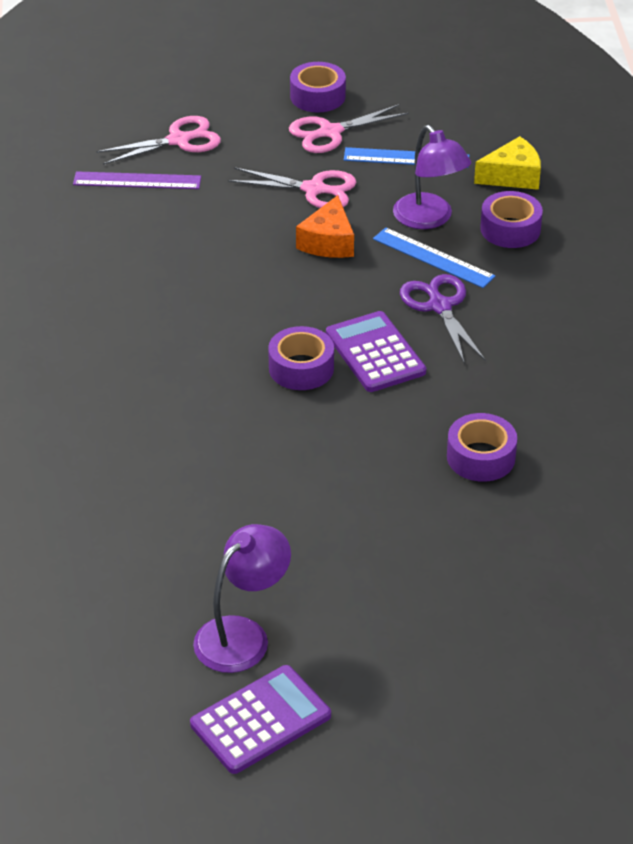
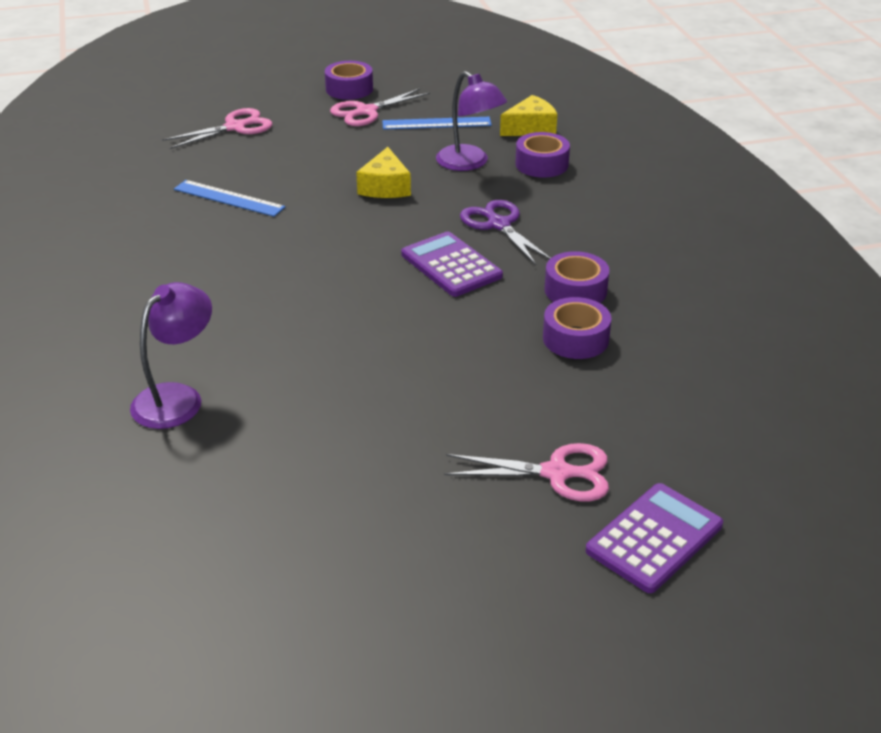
camera: 10 degrees left, 5 degrees down
purple ruler [73,171,201,189] -> none
purple calculator [190,665,331,774] -> purple calculator moved to [586,483,723,593]
purple lamp [193,524,291,673] -> purple lamp moved to [130,282,212,429]
pink scissors [228,167,356,208] -> pink scissors moved to [444,443,609,501]
purple tape [268,326,334,390] -> purple tape moved to [544,251,609,303]
orange cheese [296,195,354,258] -> yellow cheese [356,147,411,198]
blue ruler [373,227,495,288] -> blue ruler moved to [174,180,286,217]

